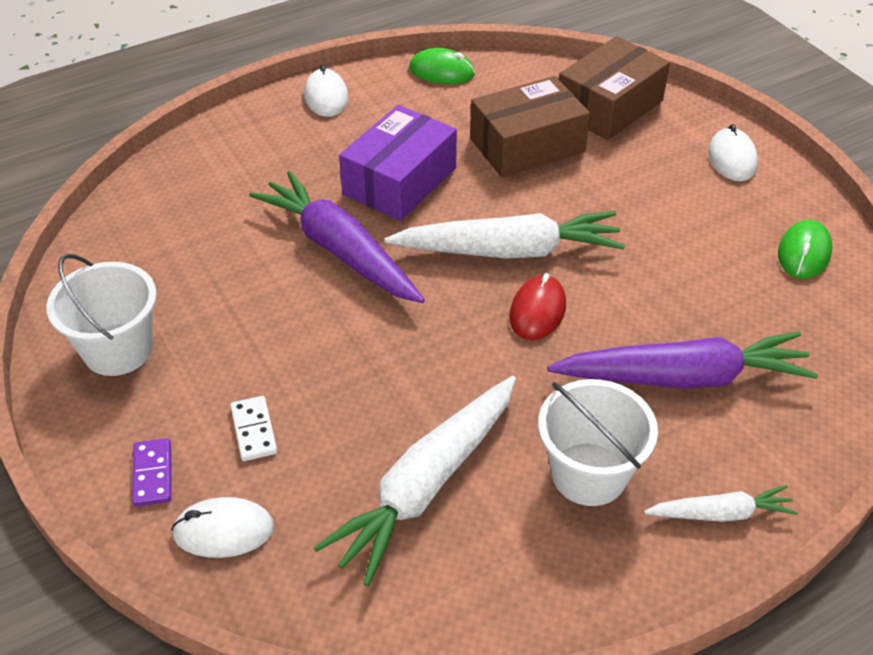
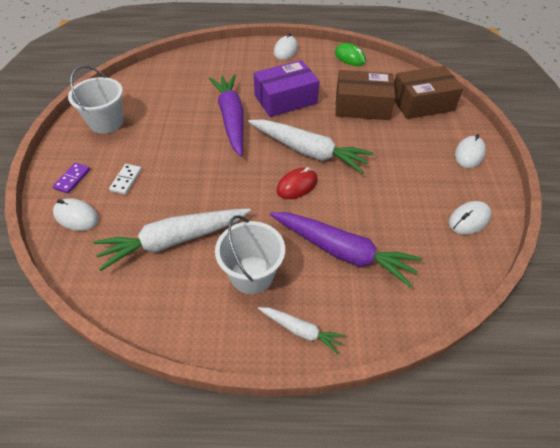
camera: 30 degrees right, 5 degrees up
green mouse [778,220,832,279] -> white mouse [449,201,491,235]

